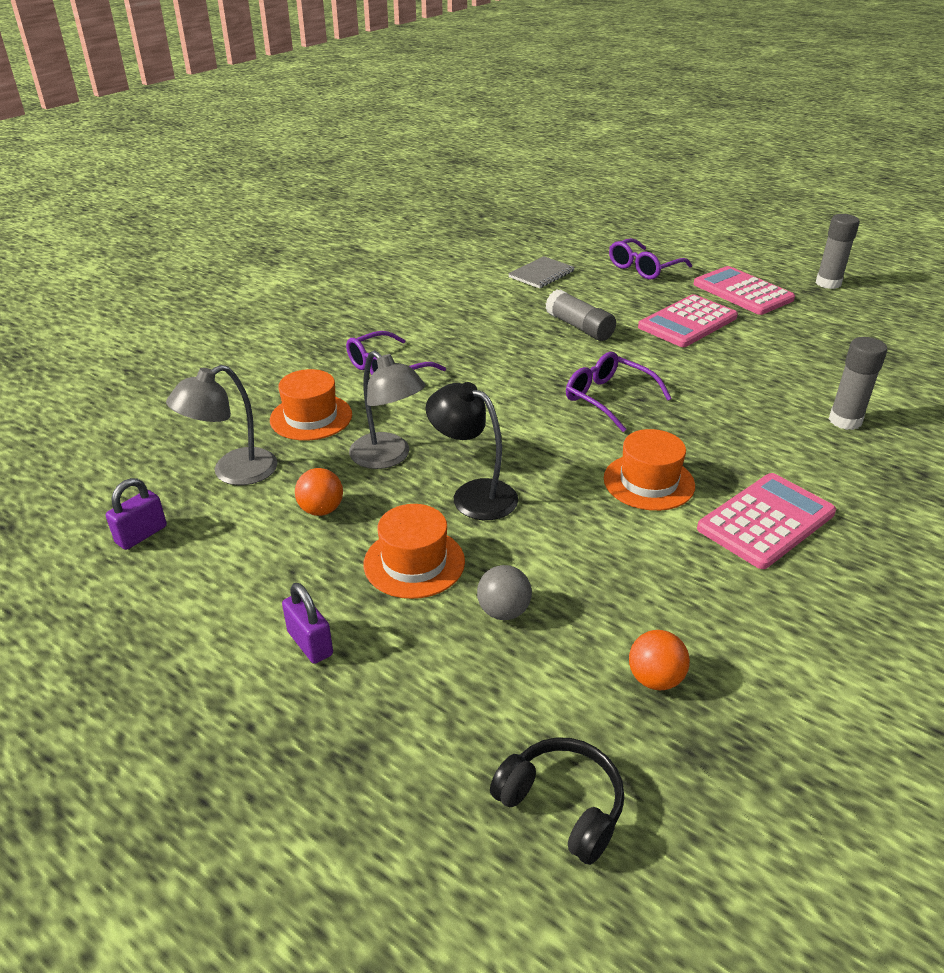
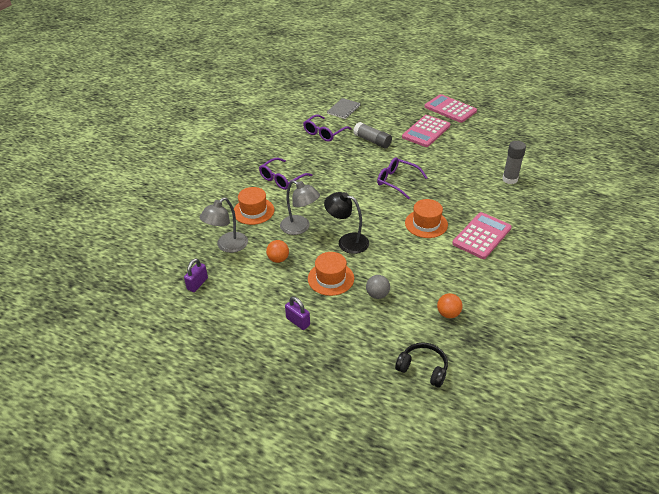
camera: 10 degrees left, 5 degrees up
purple glasses [609,238,692,279] -> purple glasses moved to [303,115,352,142]
grey glue stick [816,214,860,289] -> none

